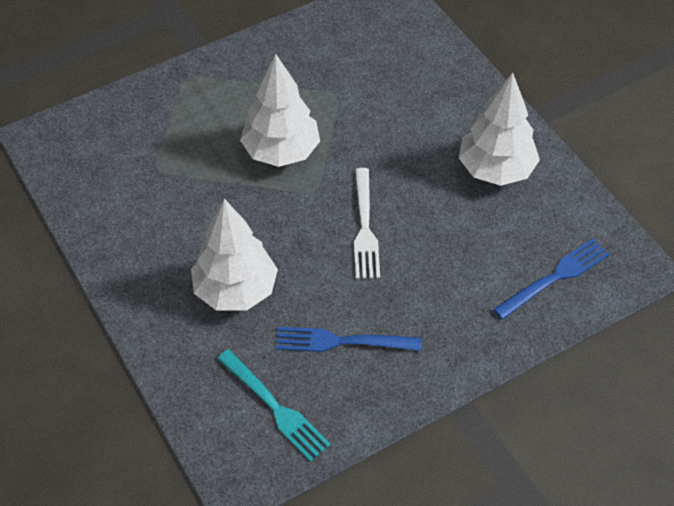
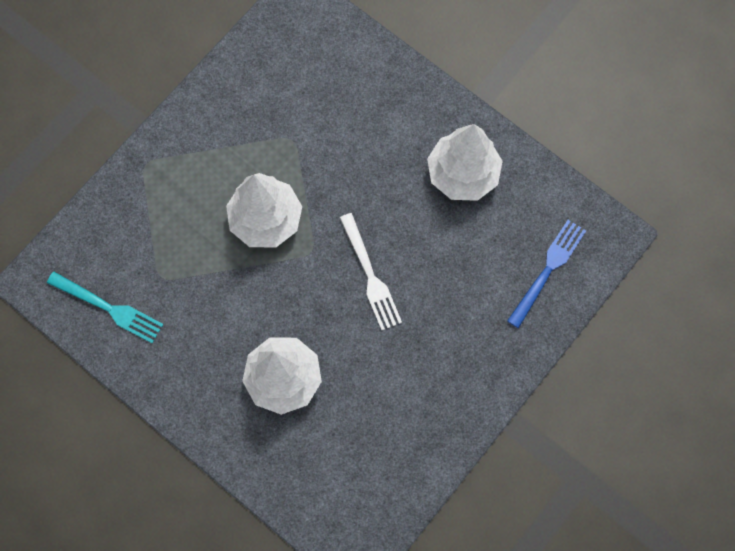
camera: 20 degrees left, 20 degrees up
turquoise fork [217,349,331,462] -> turquoise fork moved to [47,272,164,343]
blue fork [276,327,422,352] -> none

